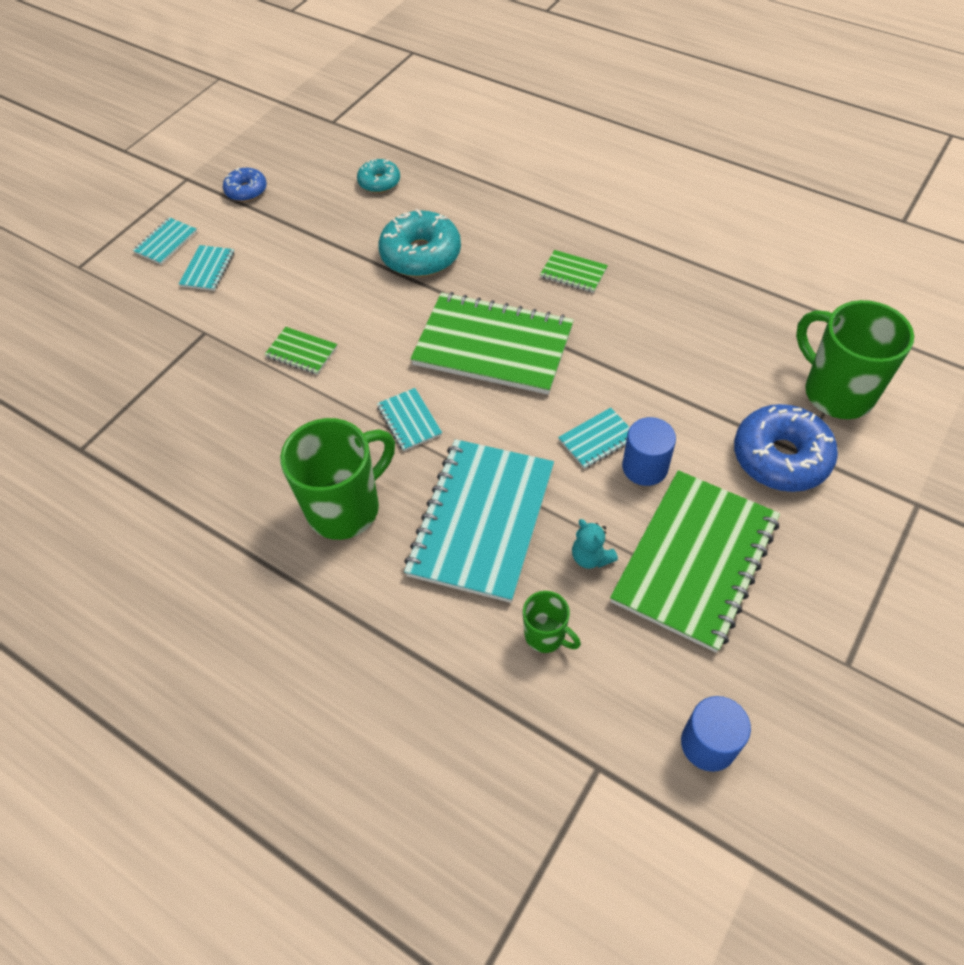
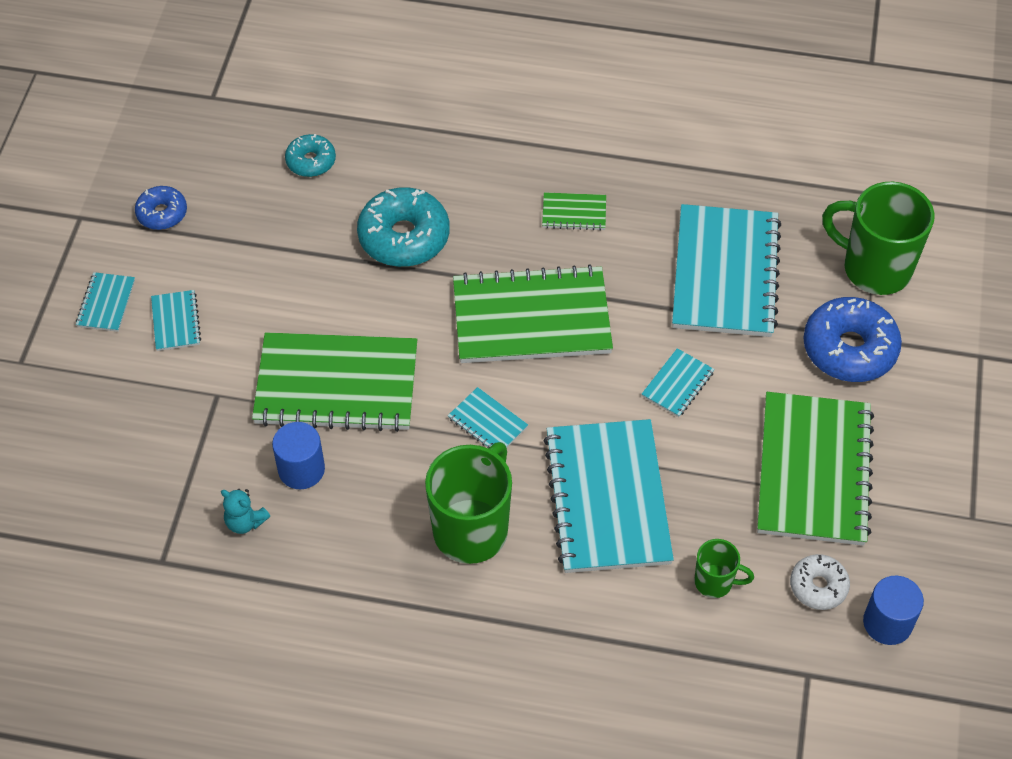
camera: 25 degrees left, 0 degrees up
green notebook [265,327,337,375] -> green notebook [252,332,417,432], size x2.31
turquoise teddy bear [572,519,618,569] -> turquoise teddy bear moved to [221,489,270,534]
blue cylinder [622,417,676,486] -> blue cylinder moved to [272,422,325,489]
none -> turquoise notebook [672,204,781,337]
none -> white donut [790,554,850,610]

